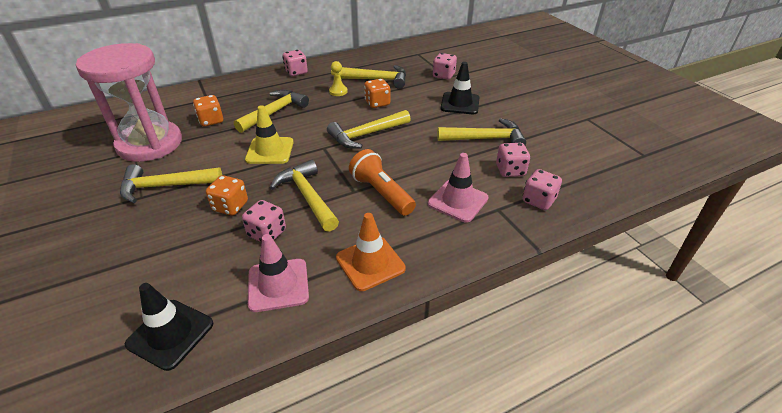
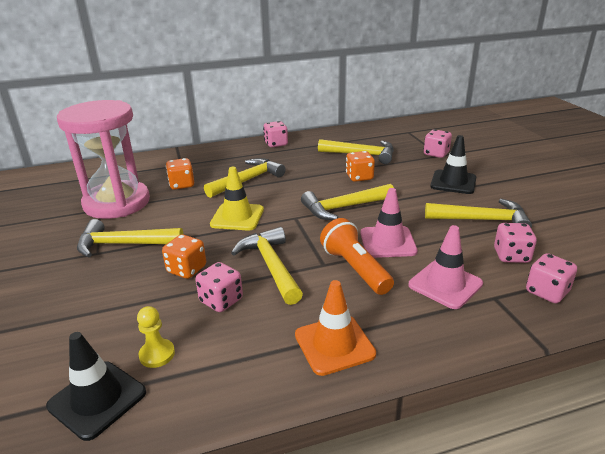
camera: 10 degrees right, 10 degrees down
pink traffic cone [248,234,309,312] -> pink traffic cone moved to [360,188,418,258]
yellow pawn [329,61,348,96] -> yellow pawn moved to [137,306,175,368]

